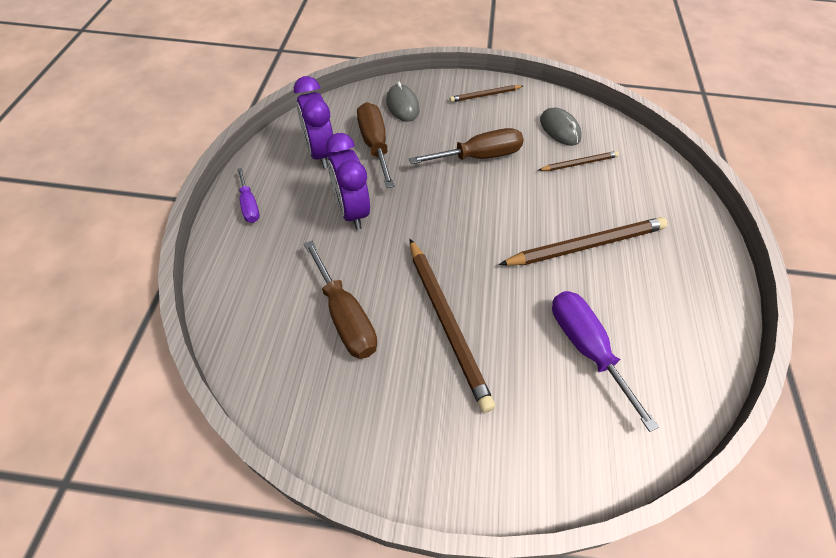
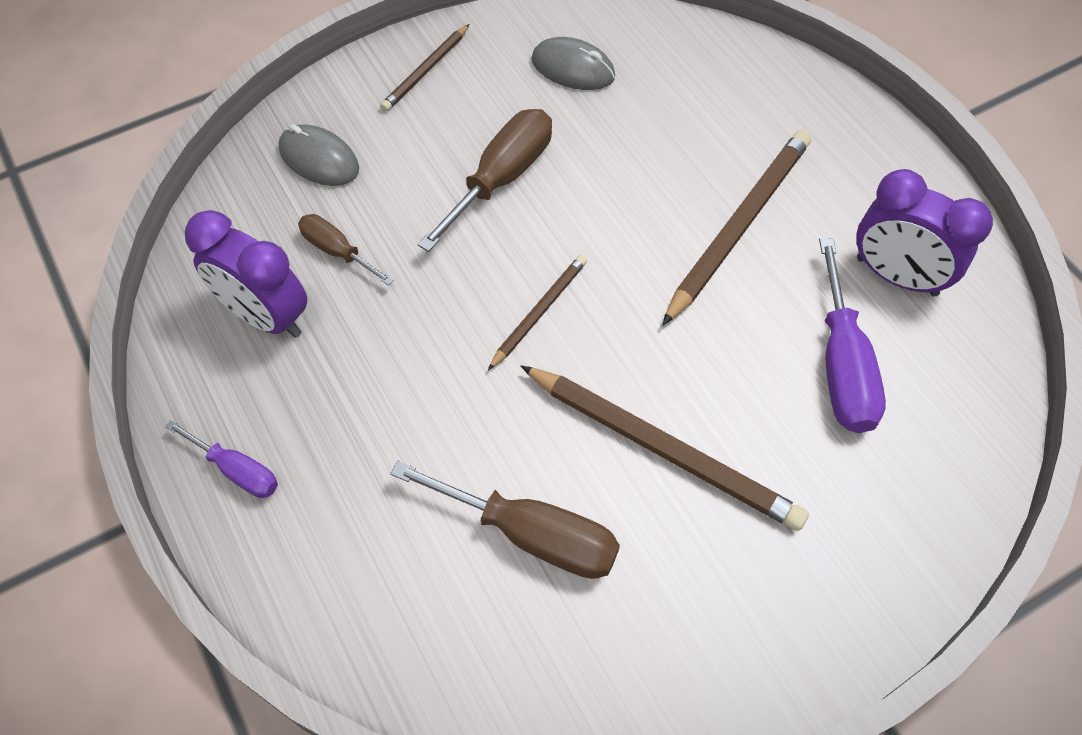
camera: 35 degrees left, 5 degrees up
purple clock [326,133,370,230] -> purple clock moved to [857,169,993,296]
brown screwdriver [357,102,395,188] -> brown screwdriver [298,214,394,286], size x0.58
brown pencil [539,151,619,171] -> brown pencil moved to [488,255,587,370]
purple screwdriver [552,291,659,432] -> purple screwdriver turned 120 degrees counterclockwise [819,238,886,433]

